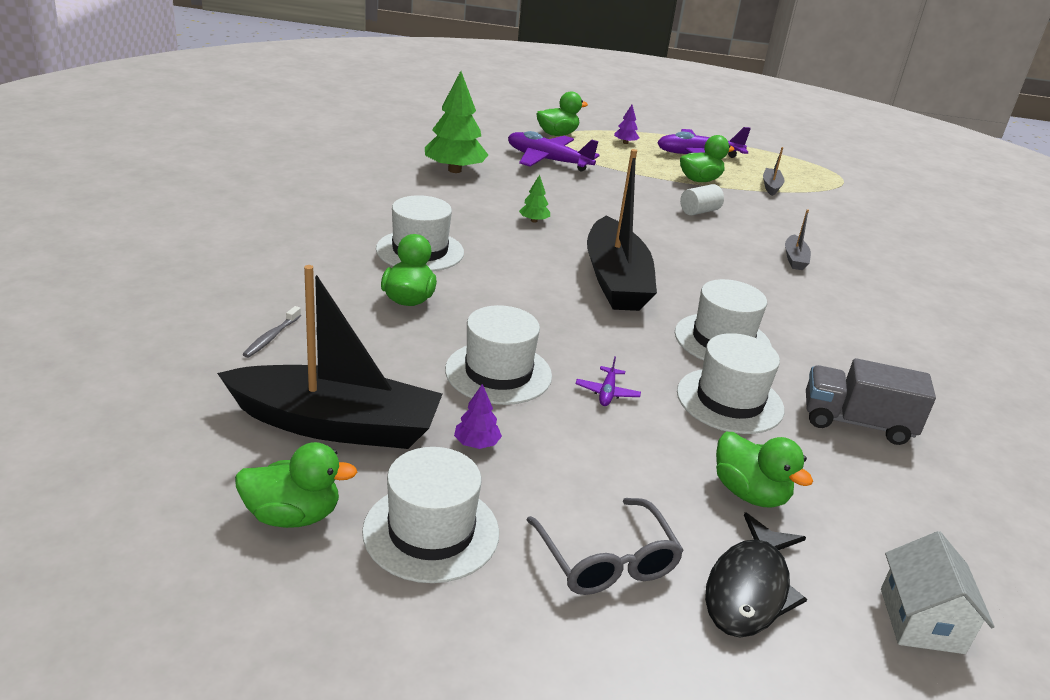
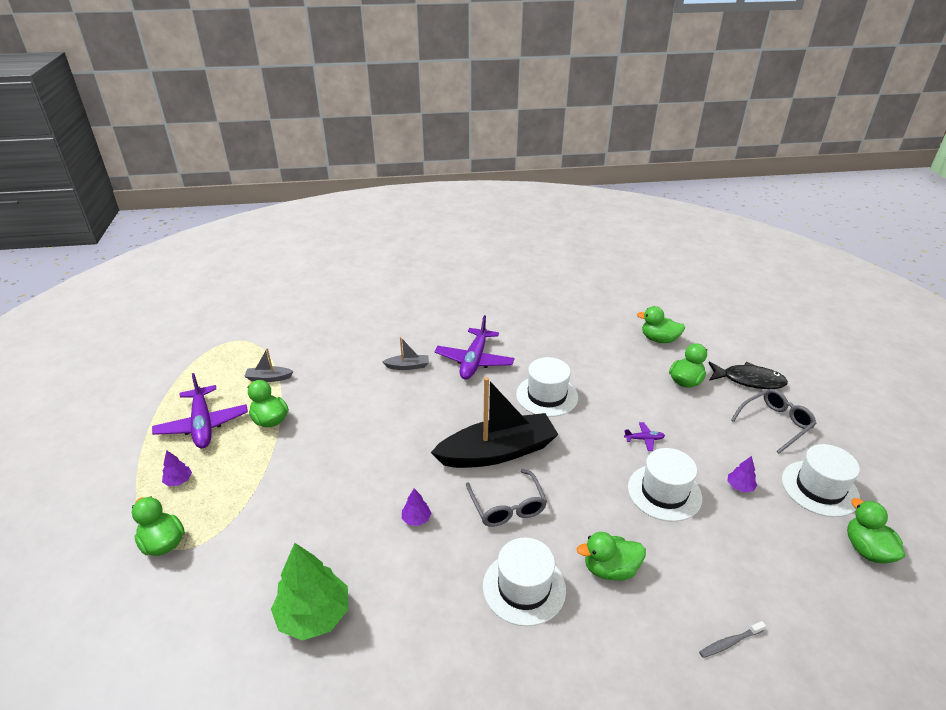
camera: 100 degrees left, 5 degrees up
black boat [217,265,442,449] -> none
grey toothbrush [242,306,301,358] -> grey toothbrush turned 150 degrees clockwise [699,621,766,658]
purple plane [508,131,600,171] -> purple plane moved to [434,315,515,379]
green tree [519,174,550,223] -> purple tree [402,488,431,526]
white hat [677,333,784,434] -> none
white cylinder [680,184,724,216] -> none
grey truck [806,358,936,445] -> none
white house [881,531,994,654] -> none
none -> grey glasses [466,469,547,527]
none -> green duck [637,306,685,343]

